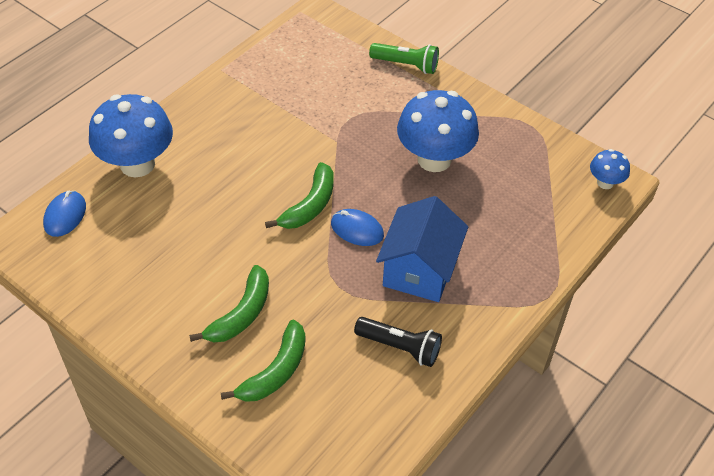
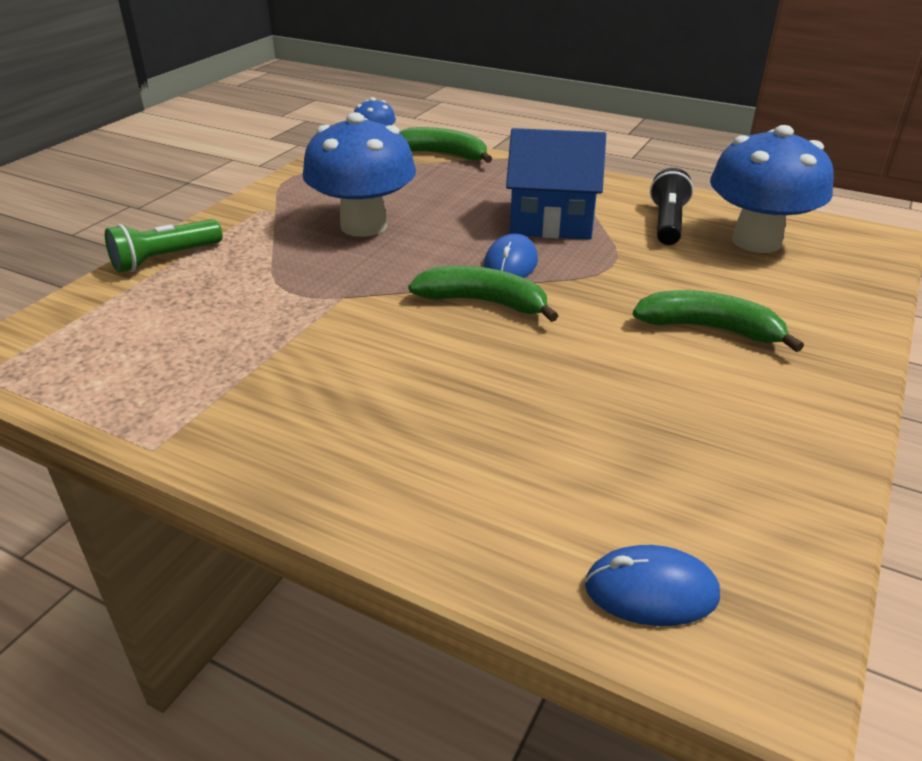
camera: 100 degrees left, 15 degrees down
blue mushroom [89,94,173,177] -> blue mushroom moved to [710,125,834,253]
green banana [221,320,306,402] -> green banana moved to [400,127,492,163]
green flashlight [369,43,439,74] -> green flashlight turned 135 degrees counterclockwise [105,219,223,273]

